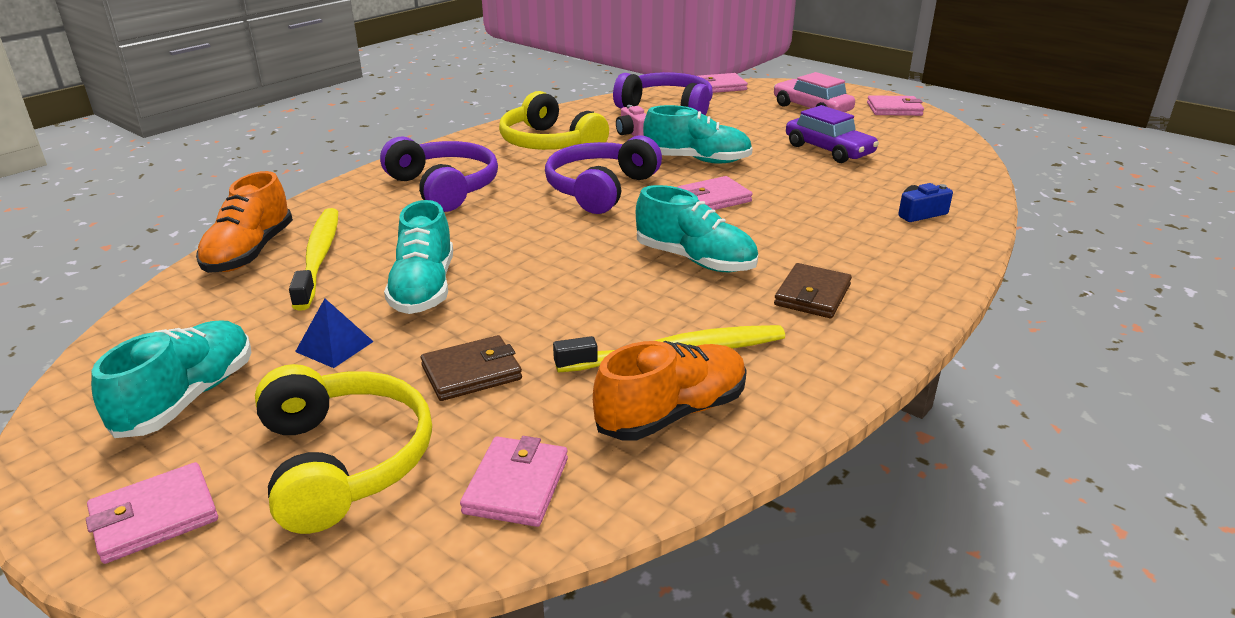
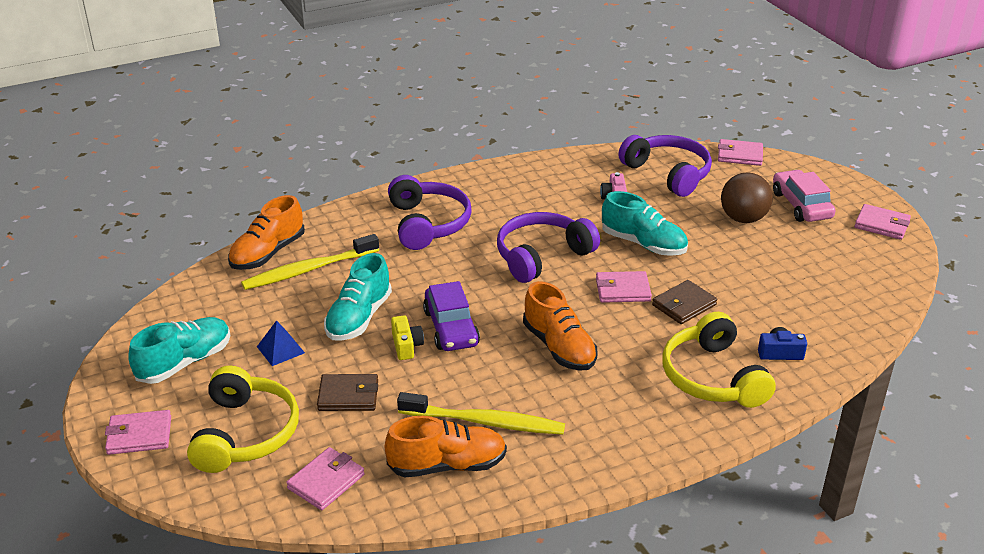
camera: 25 degrees right, 5 degrees up
yellow toothbrush [289,208,338,311] -> yellow toothbrush turned 135 degrees counterclockwise [241,234,379,290]
yellow headphones [499,91,609,150] -> yellow headphones moved to [663,312,776,408]
turquoise shoe [636,185,758,272] -> orange shoe [523,281,598,371]
brown wallet [774,263,852,318] -> brown wallet moved to [652,280,717,324]
purple car [786,105,879,163] -> purple car moved to [423,281,480,351]
none -> yellow camera [391,315,424,360]
none -> brown ball [721,173,773,223]

